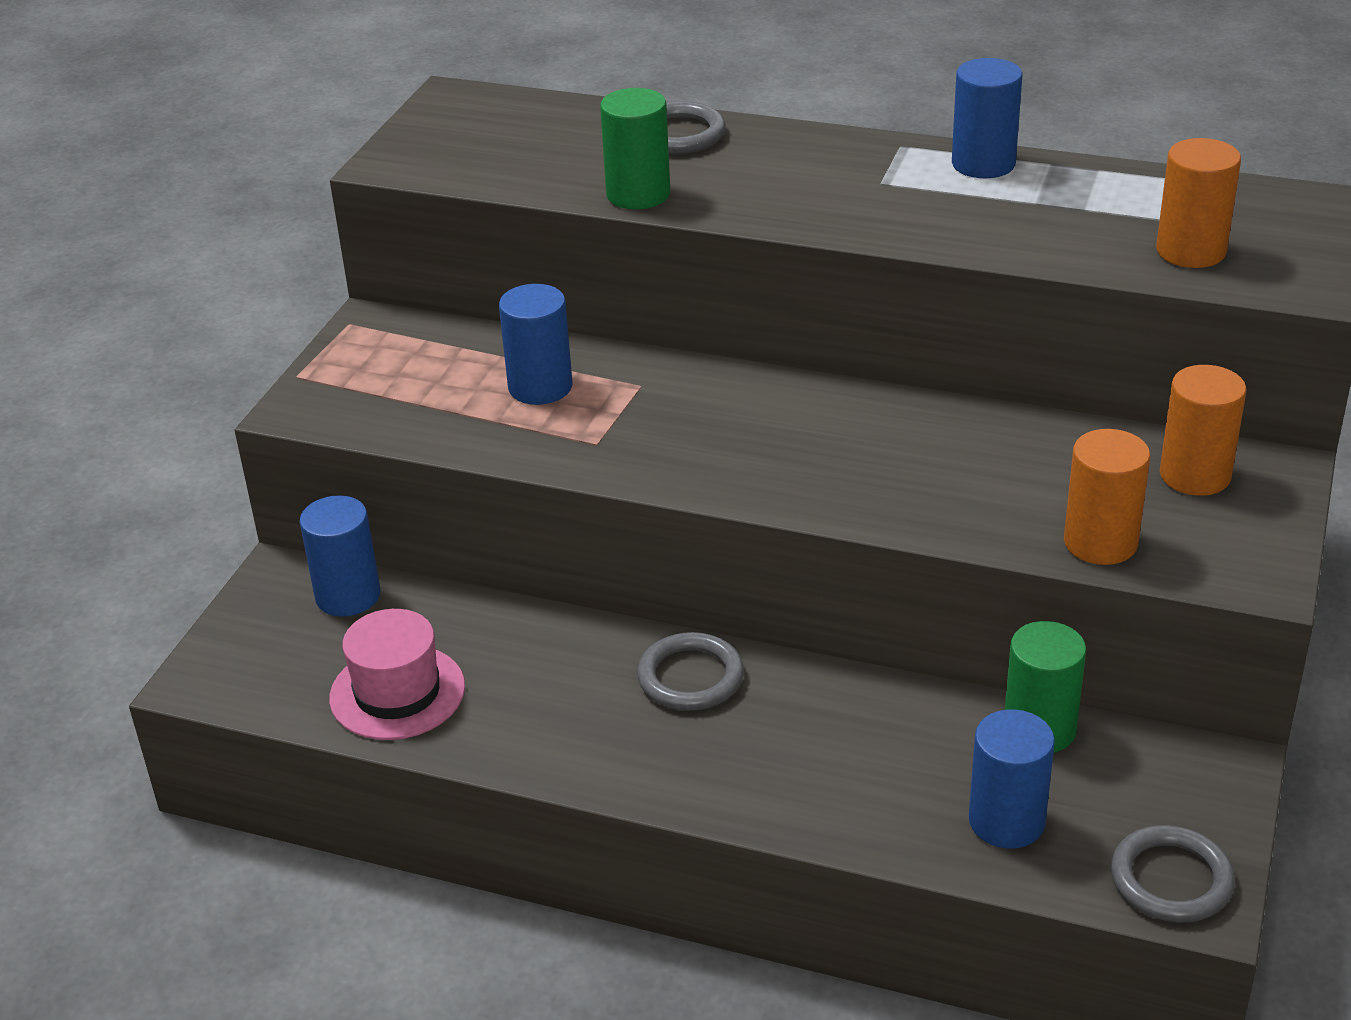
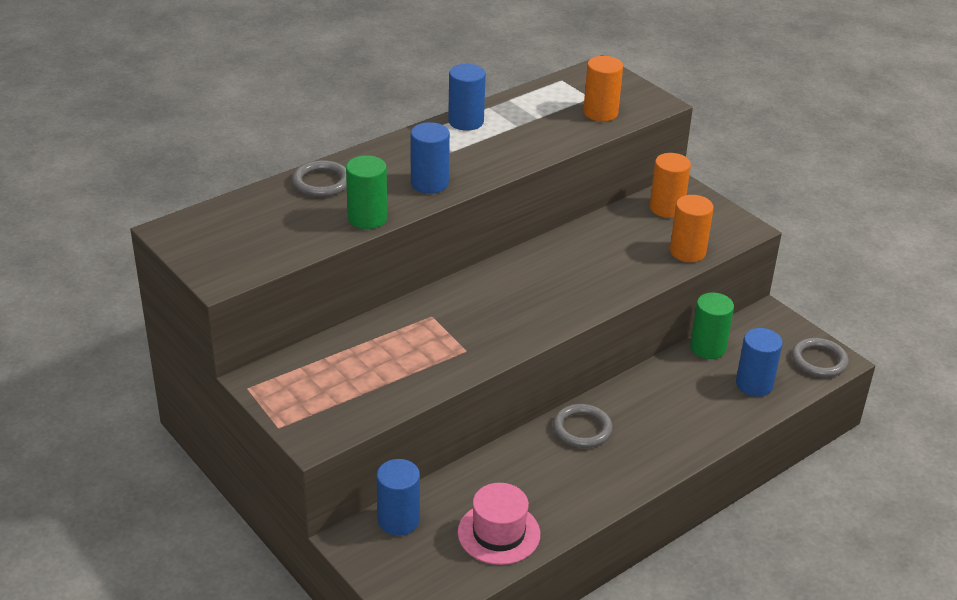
camera: 60 degrees left, 0 degrees up
blue cylinder [499,284,573,405] -> blue cylinder moved to [411,122,450,194]

